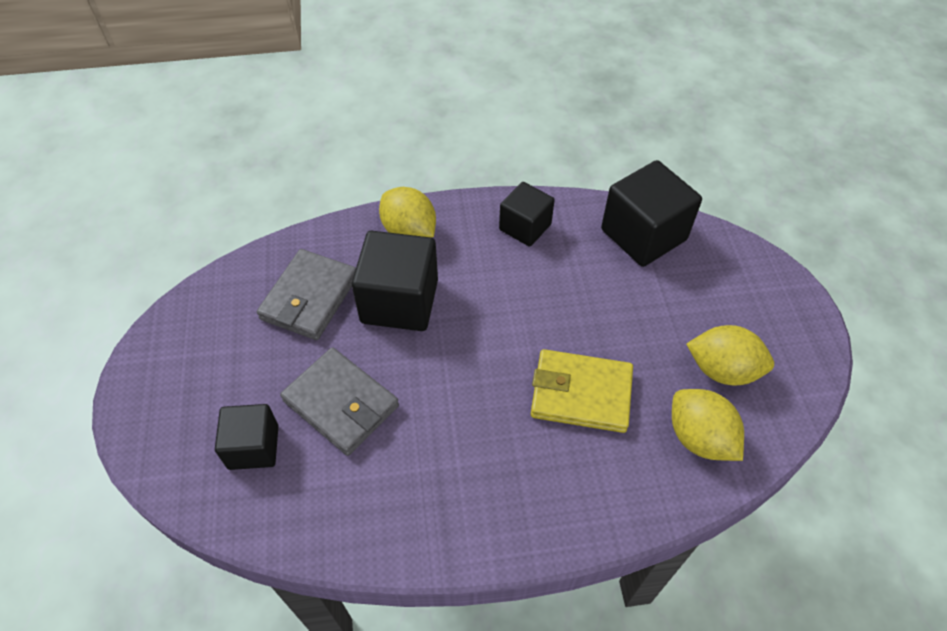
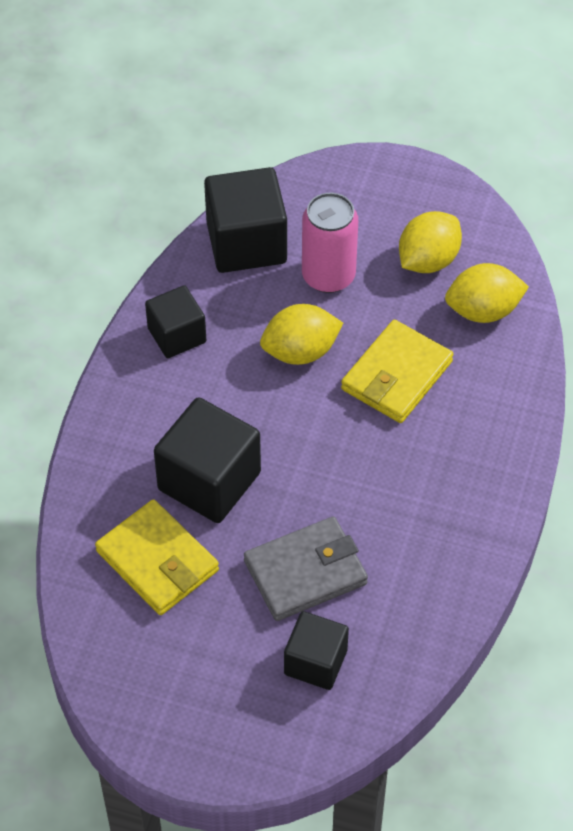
camera: 65 degrees left, 0 degrees up
grey wallet [257,249,356,340] -> yellow wallet [95,499,219,615]
yellow lemon [379,187,436,238] -> yellow lemon moved to [260,304,343,365]
none -> pink can [302,193,358,293]

